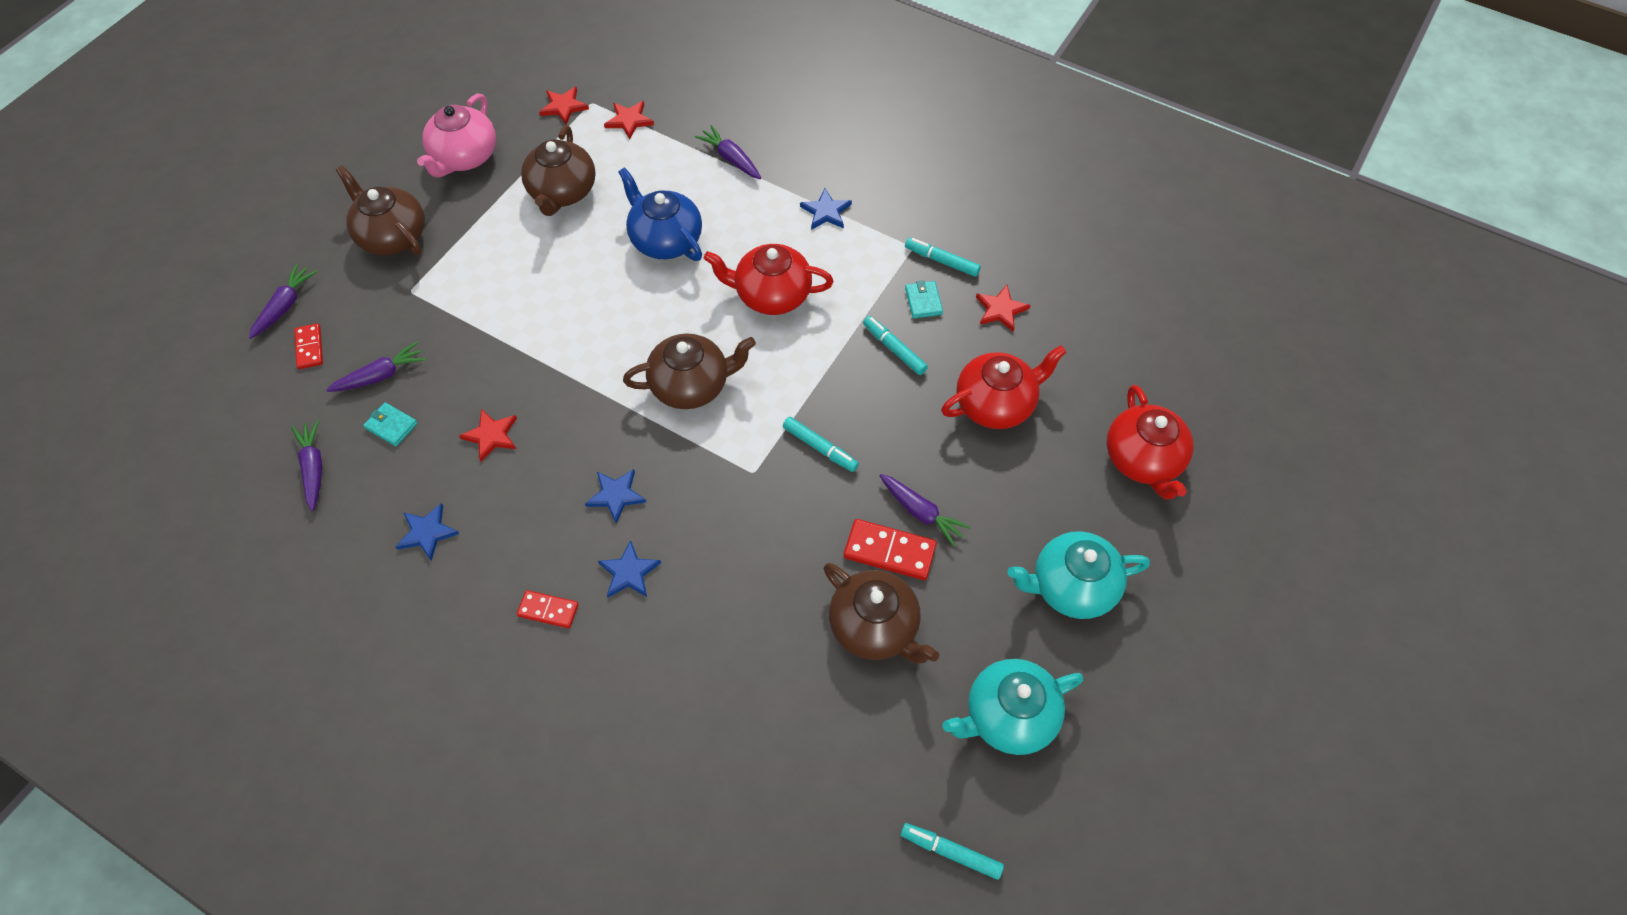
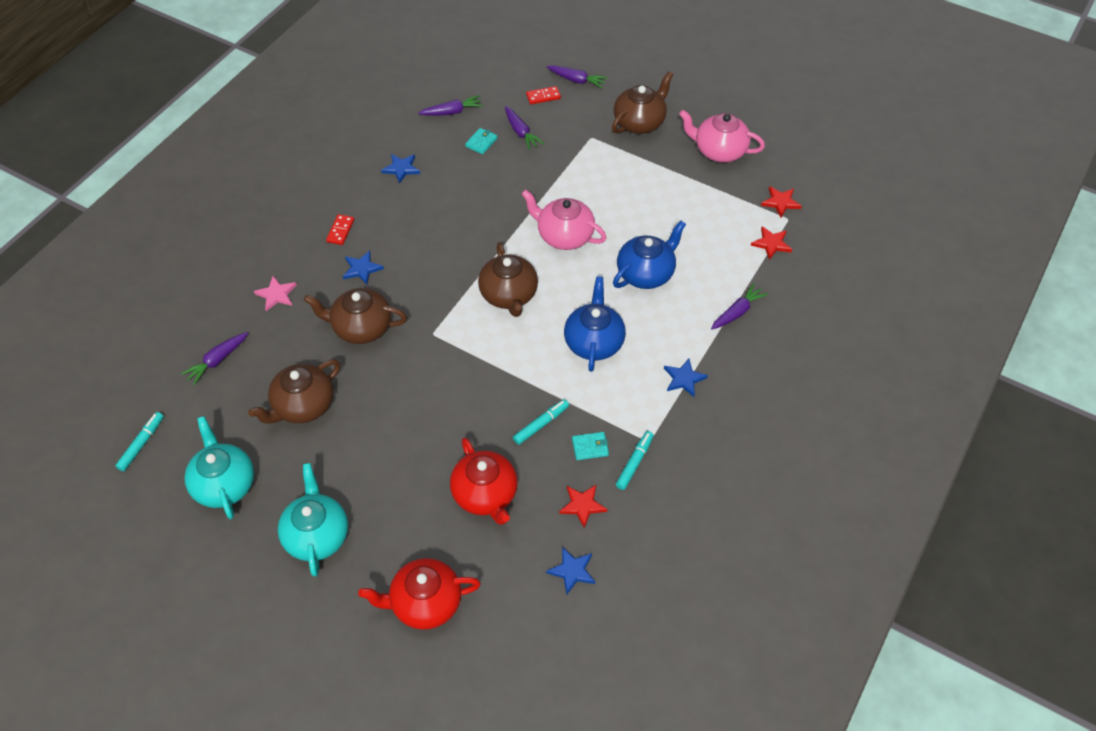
camera: 90 degrees right, 5 degrees down
red star [459,409,517,462] -> none
brown teapot [521,126,596,216] -> brown teapot moved to [304,288,407,344]
blue star [585,469,646,524] -> blue star moved to [546,547,595,594]
red teapot [704,244,833,315] -> blue teapot [564,276,626,372]
turquoise marker [783,417,859,472] -> none
red domino [844,519,937,580] -> none
purple carrot [879,474,971,547] -> purple carrot moved to [181,332,248,385]
none -> pink star [254,276,297,311]
none -> pink teapot [522,190,607,250]

